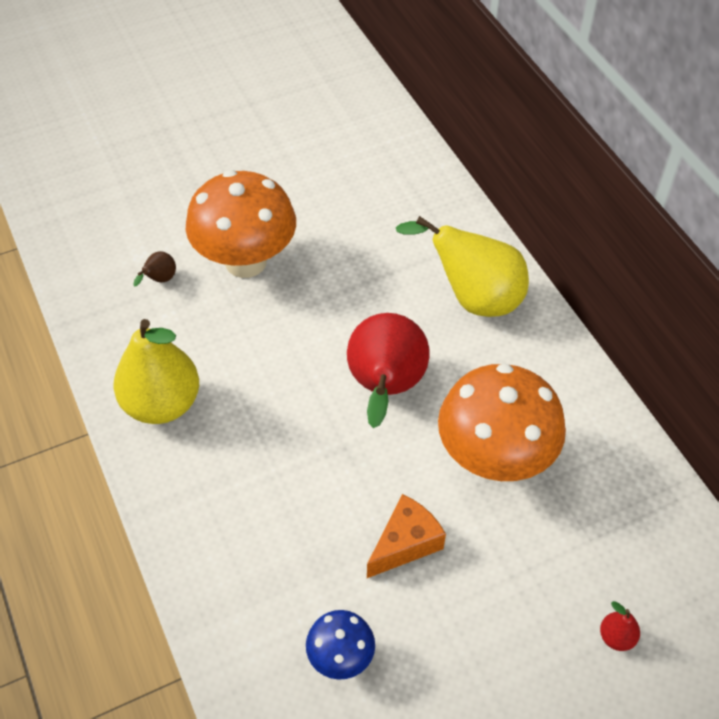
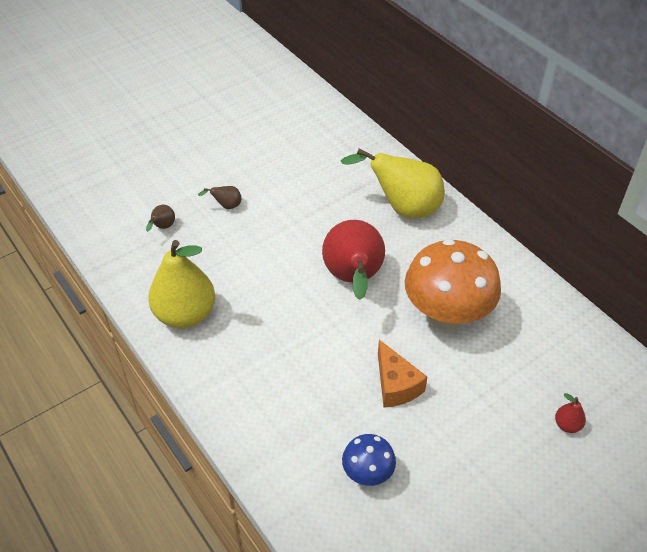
camera: 10 degrees left, 5 degrees down
orange mushroom [186,170,296,278] -> brown pear [198,186,241,209]
orange cheese [367,494,446,578] -> orange cheese turned 120 degrees clockwise [378,340,427,408]

